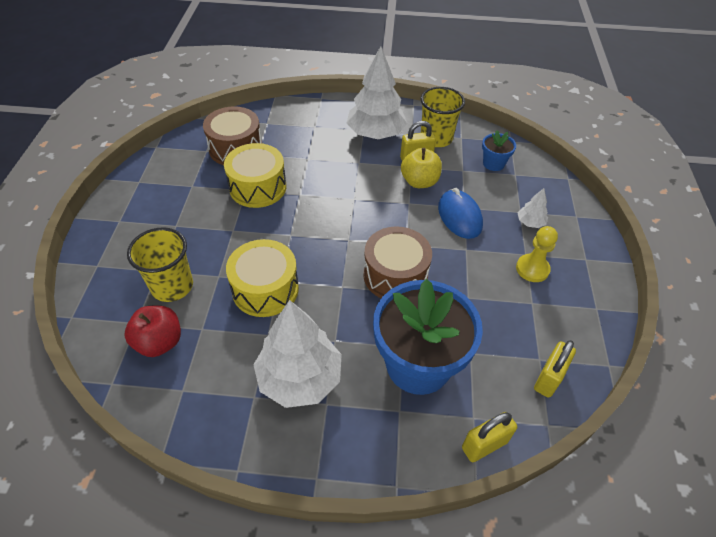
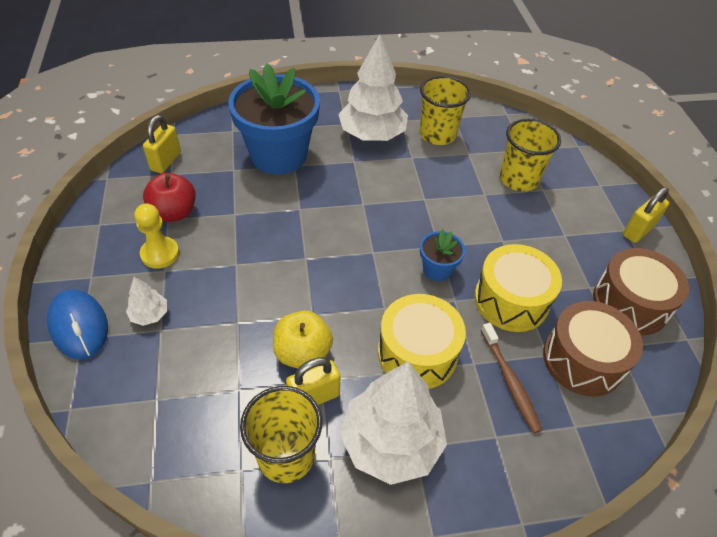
camera: 165 degrees right, 0 degrees up
red apple [124,305,181,357] -> red apple moved to [143,173,196,222]
yellow drum [226,239,299,317] -> yellow drum moved to [378,294,466,389]
brown drum [363,226,432,298] -> brown drum moved to [593,248,689,335]
blue mouse [438,188,483,239] -> blue mouse moved to [47,289,108,360]
yellow padlock [462,412,517,462] -> yellow padlock moved to [623,187,669,243]
blue flower pot [482,130,516,171] -> blue flower pot moved to [420,229,465,281]
none -> yellow cup [419,76,471,145]
none -> brown toothbrush [481,323,542,433]

